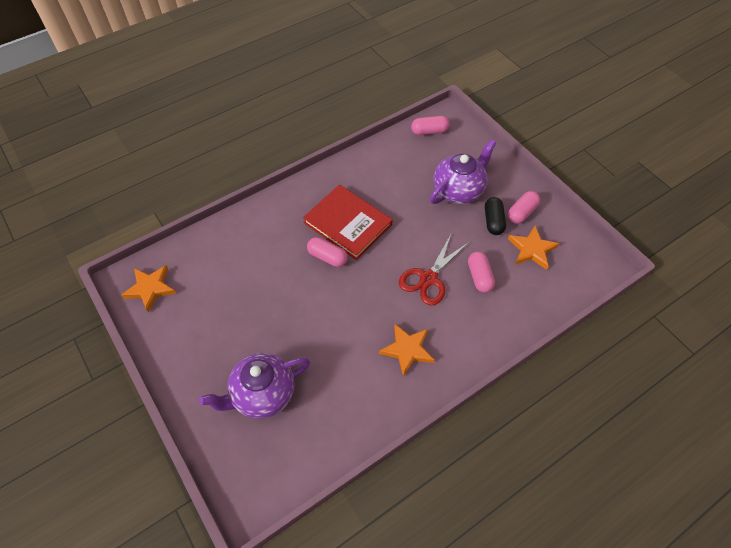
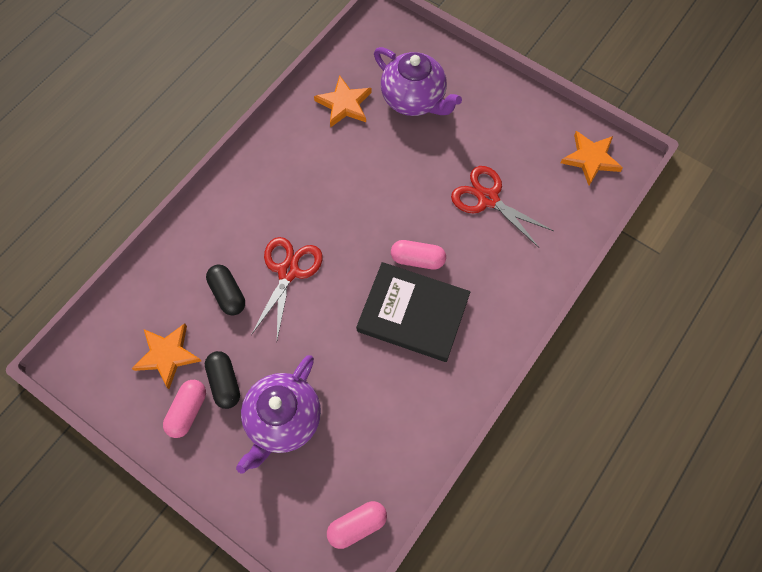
camera: 160 degrees right, 10 degrees up
purple teapot [199,353,310,419] -> purple teapot turned 90 degrees clockwise [374,47,462,116]
red book [303,185,392,260] -> black book [356,262,470,362]
orange star [379,324,435,377] -> orange star moved to [314,75,372,128]
pink capsule [468,251,495,293] -> black capsule [206,264,245,316]
none -> red scissors [451,166,554,248]

